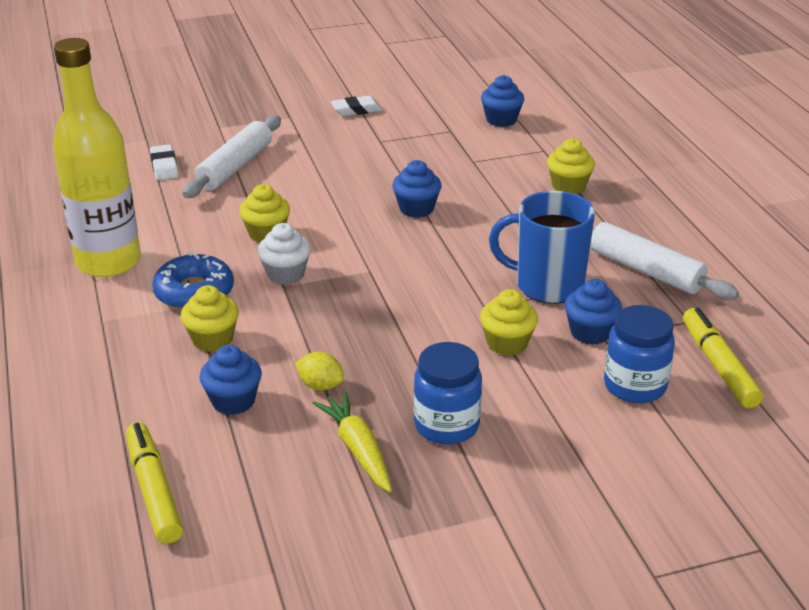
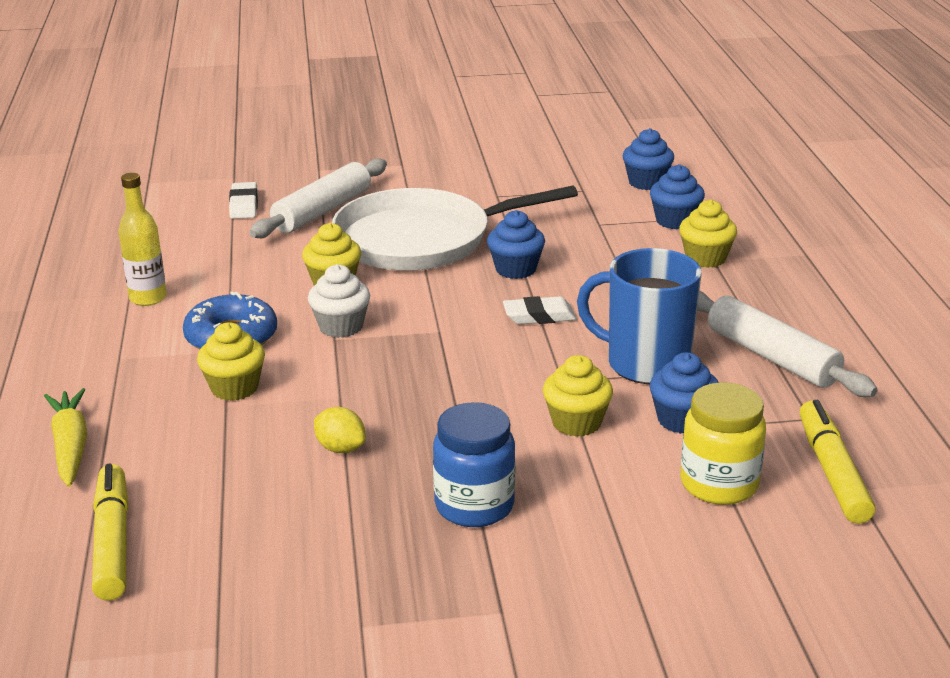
camera: 10 degrees right, 5 degrees down
yellow bottle [53,38,141,277] -> yellow bottle [119,173,167,306], size x0.50
blue cupcake [200,345,262,415] -> blue cupcake moved to [650,164,705,229]
yellow carrot [313,392,392,492] -> yellow carrot moved to [44,388,87,487]
white eraser [331,96,382,116] -> white eraser moved to [503,296,576,325]
blue jar [604,305,675,403] -> yellow jar [680,382,766,505]
none -> white pan [332,186,578,271]

